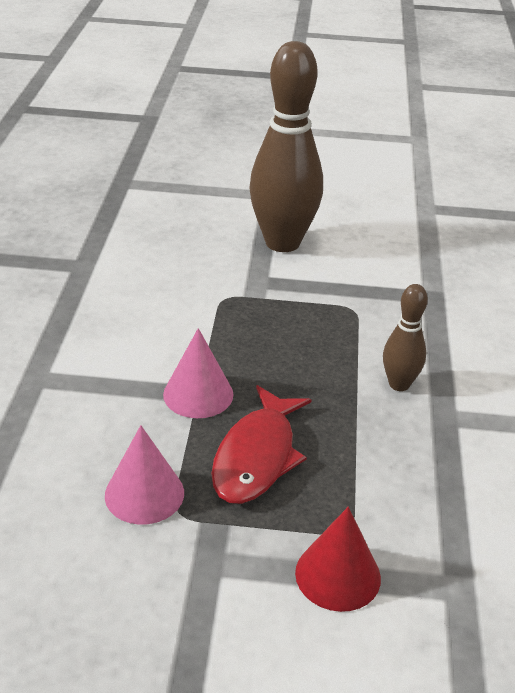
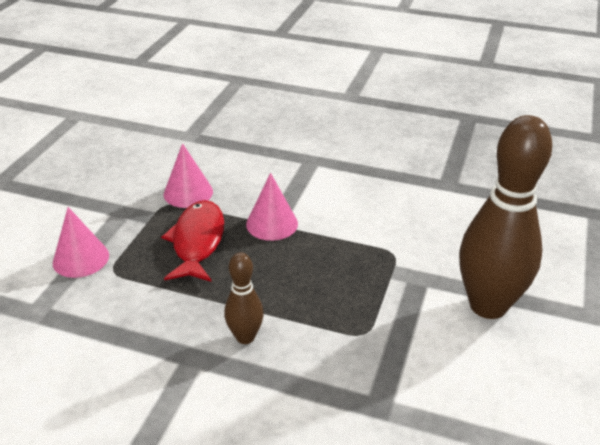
camera: 105 degrees right, 0 degrees up
red fish [211,385,312,504] -> red fish turned 60 degrees clockwise [161,200,224,282]
red cone [295,507,381,612] -> pink cone [53,207,109,278]

